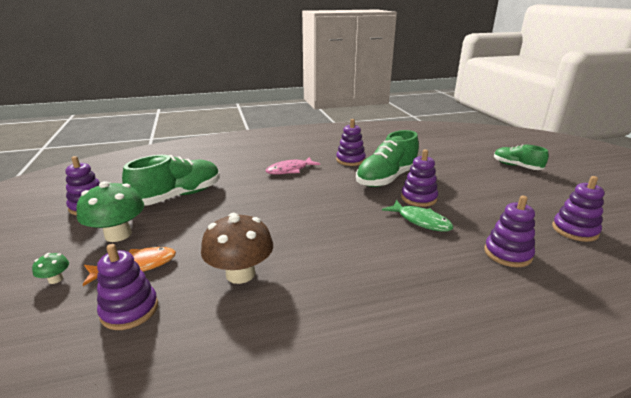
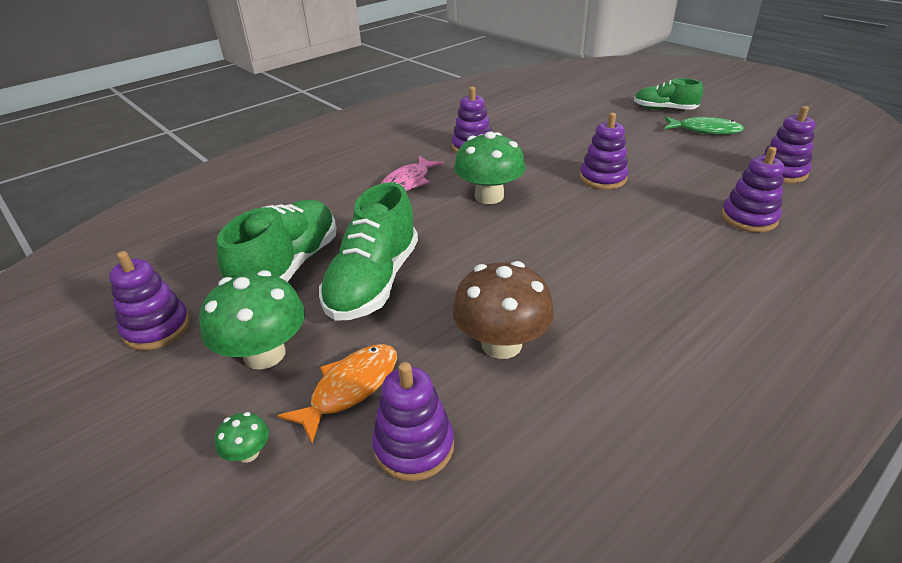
camera: 25 degrees left, 10 degrees up
green shoe [356,130,419,187] -> green shoe moved to [319,183,418,321]
green fish [382,200,454,232] -> green fish moved to [665,116,744,135]
none -> green mushroom [454,131,526,204]

